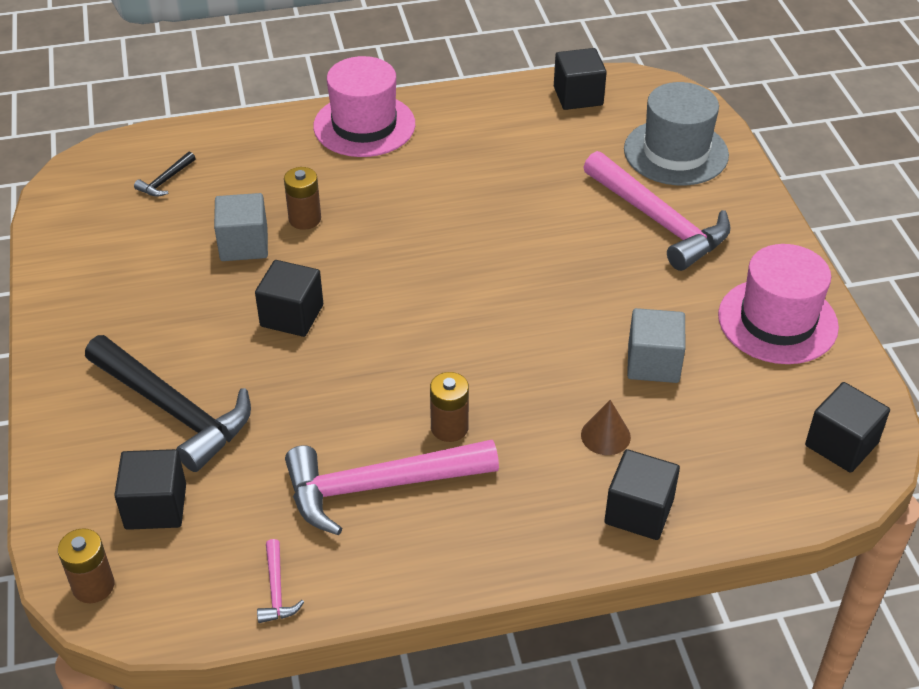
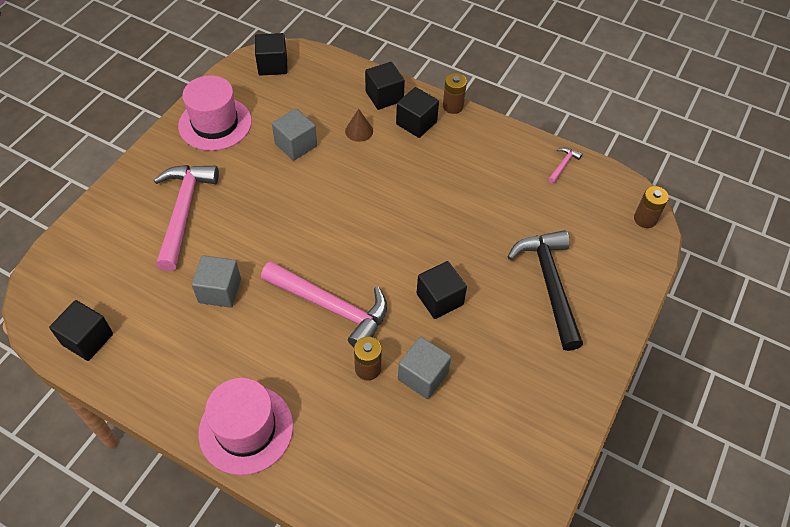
camera: 140 degrees left, 10 degrees up
black cube [114,449,186,530] -> black cube moved to [396,87,439,138]
black hammer [134,151,195,197] -> none
pink hammer [285,440,499,536] -> pink hammer moved to [261,261,387,347]
brown battery [430,372,469,442] -> brown battery moved to [443,73,467,114]
grey hat [624,82,729,185] -> none
none -> grey cube [192,255,241,308]

